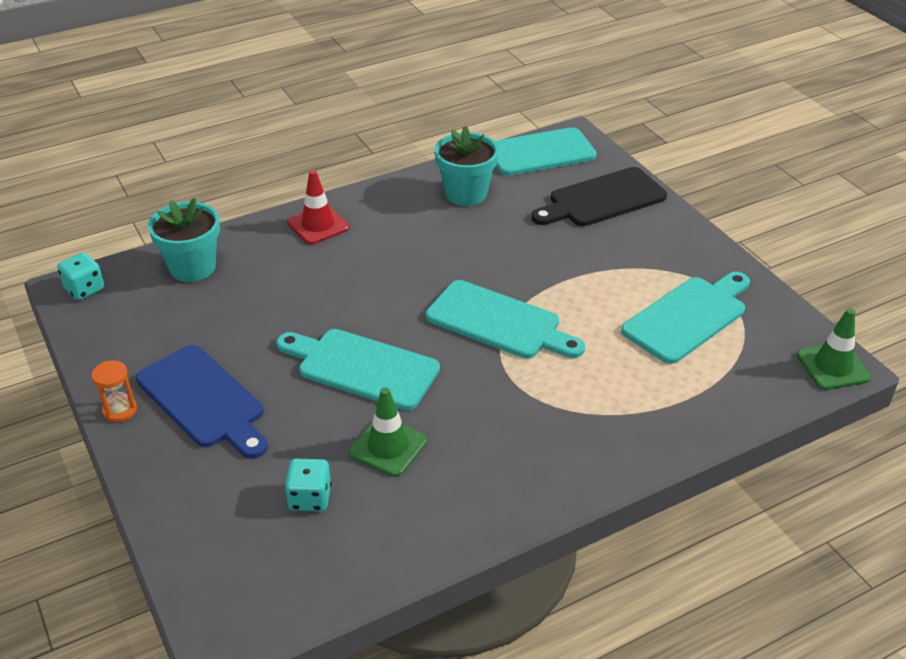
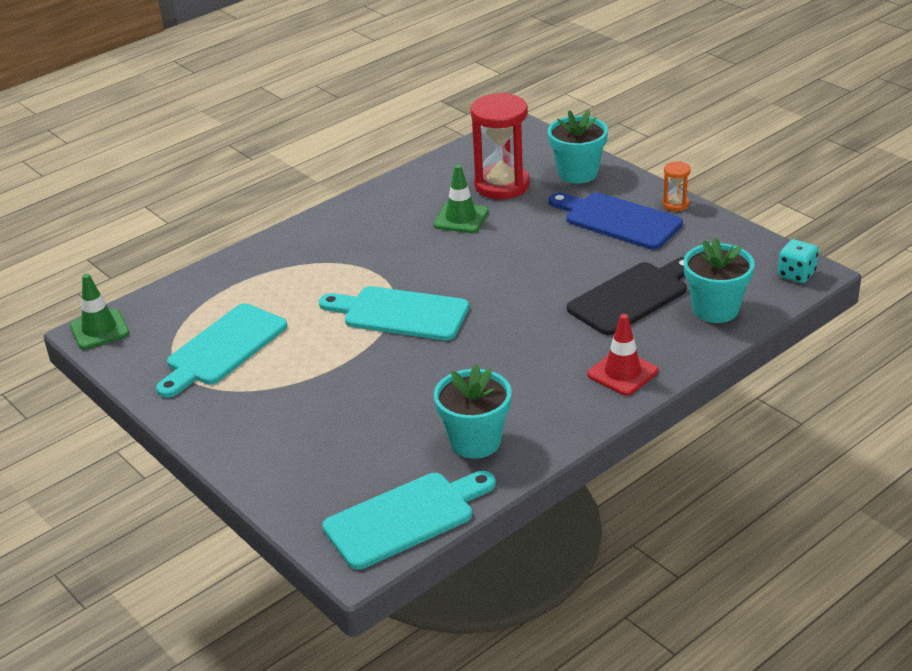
camera: 170 degrees right, 5 degrees down
turquoise cutting board [277,329,440,410] -> none
turquoise dice [285,459,331,511] -> red hourglass [470,93,530,199]
black cutting board [531,167,667,226] -> black cutting board moved to [567,257,687,335]
none -> turquoise flower pot [548,110,608,184]

